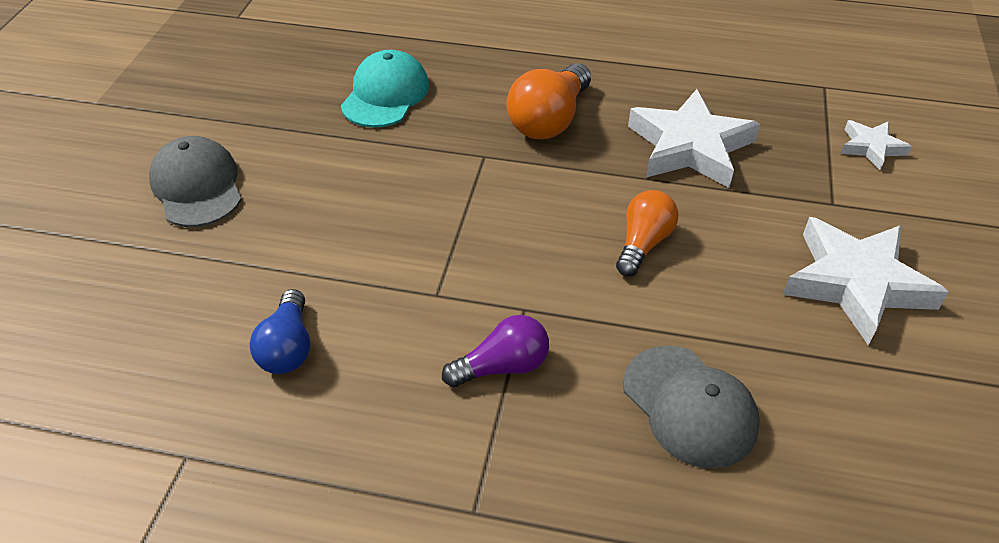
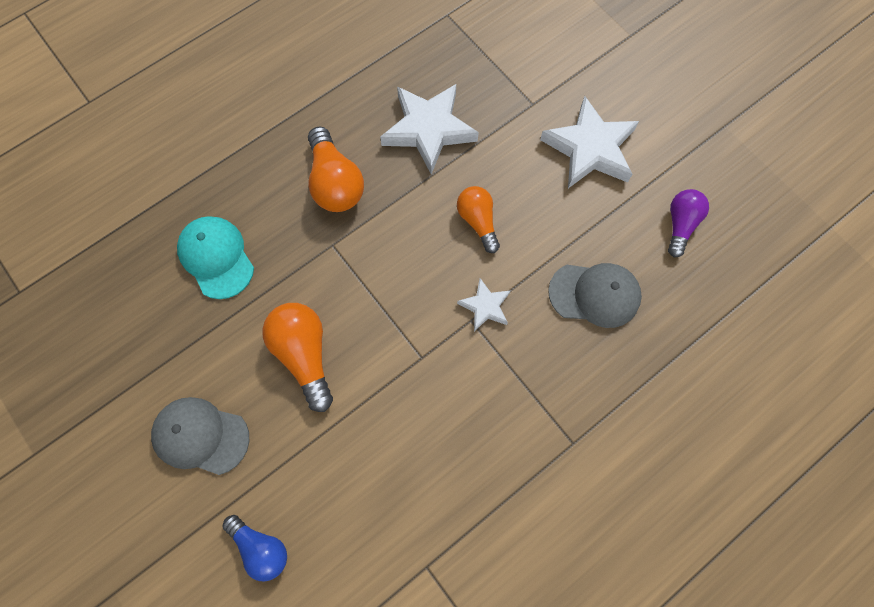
camera: 50 degrees left, 25 degrees up
blue light bulb [250,289,310,374] -> blue light bulb moved to [223,515,287,582]
purple light bulb [442,315,549,387] -> purple light bulb moved to [668,189,709,257]
white star [840,120,912,170] -> white star moved to [457,278,511,331]
none -> orange light bulb [262,303,333,412]

